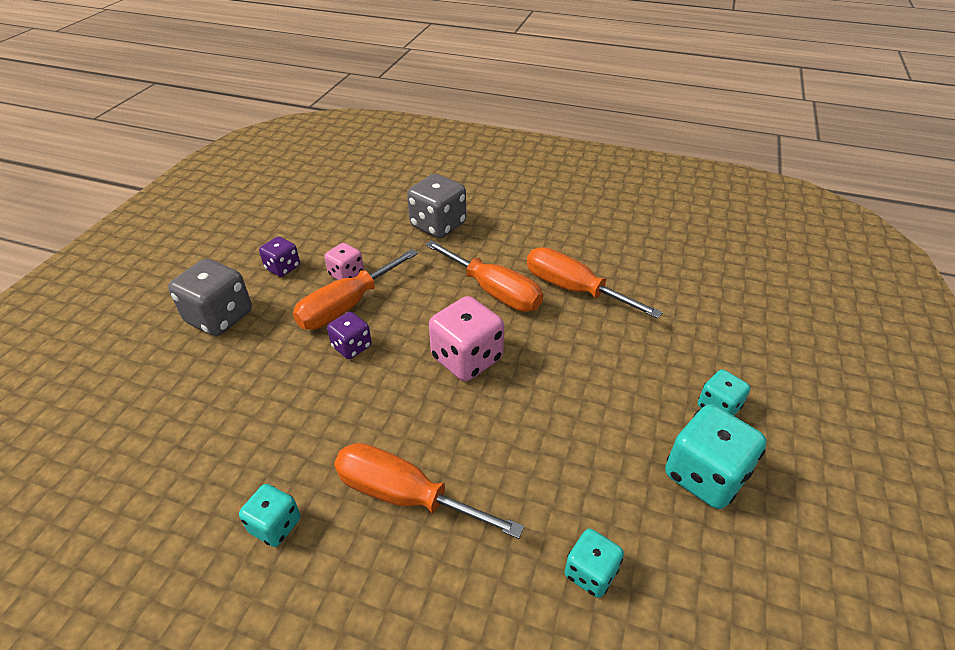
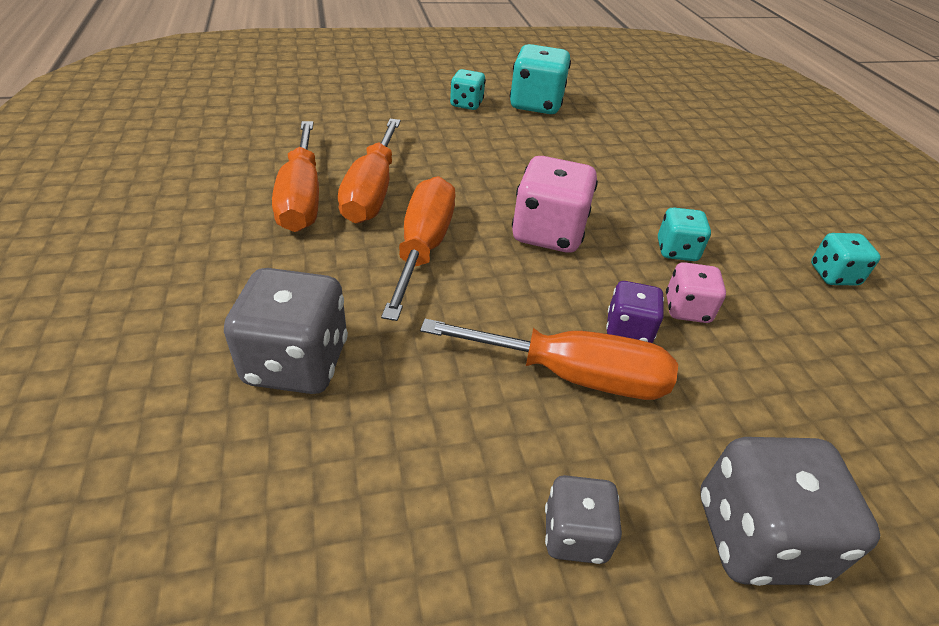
camera: 125 degrees left, 0 degrees up
purple dice [259,236,300,277] -> grey dice [545,475,622,564]
pink dice [324,243,364,280] -> pink dice moved to [666,262,726,323]
orange screwdriver [334,443,524,539] -> orange screwdriver moved to [272,121,319,232]
turquoise dice [564,529,624,598] -> turquoise dice moved to [658,207,711,261]

